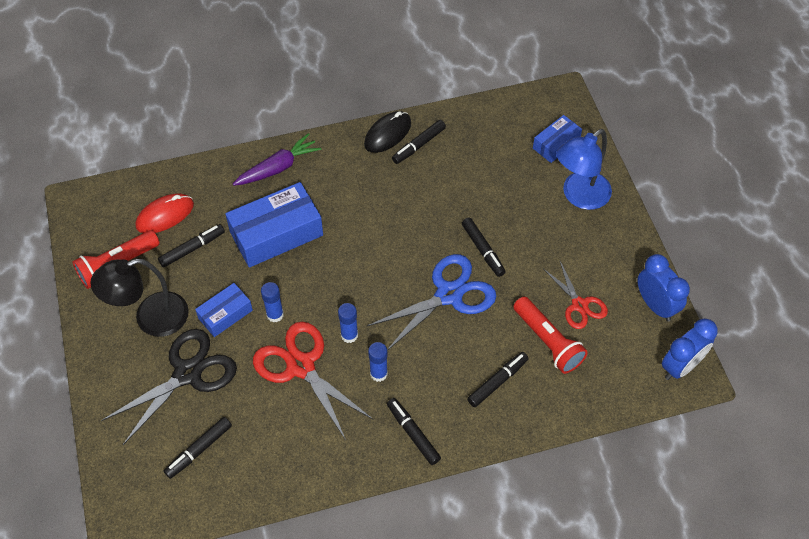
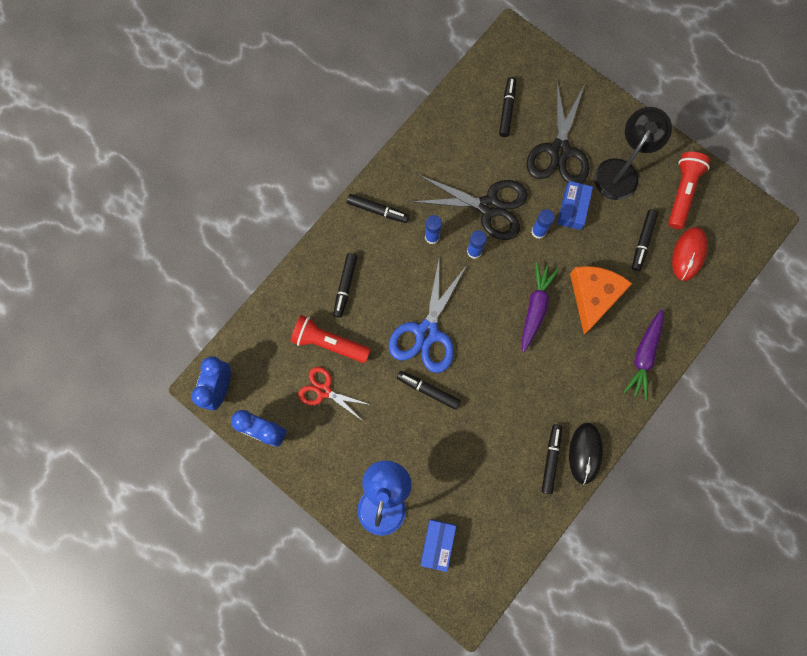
camera: 145 degrees right, 20 degrees up
blue box [225,182,323,268] -> orange cheese [570,266,633,334]
red scissors [253,322,373,440] -> black scissors [411,175,528,240]
none -> purple carrot [522,262,559,352]

